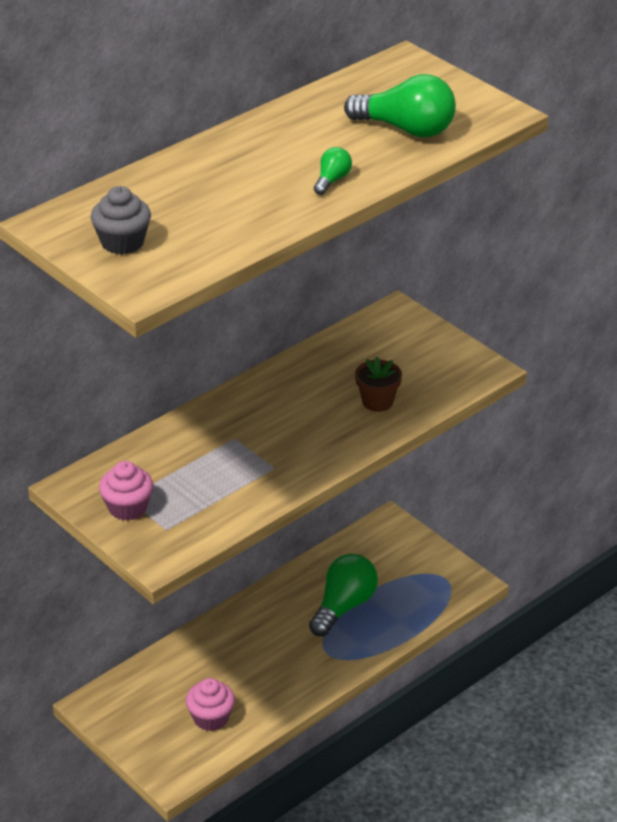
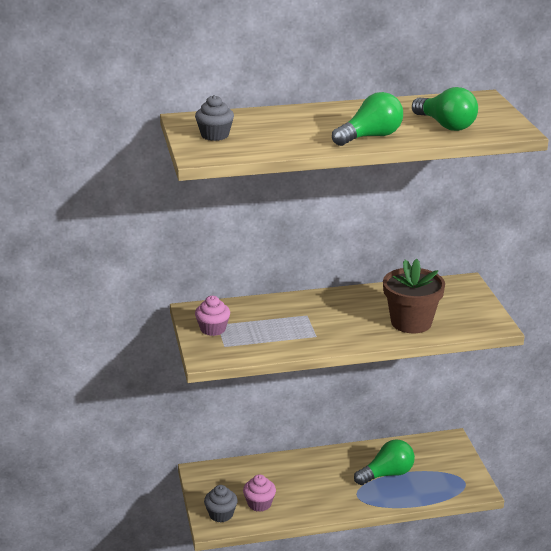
camera: 30 degrees right, 10 degrees down
green light bulb [314,147,352,195] -> green light bulb [332,92,403,146], size x2.03
brown flower pot [355,356,402,412] -> brown flower pot [383,259,445,333], size x1.89
none -> grey cupcake [204,485,238,522]

